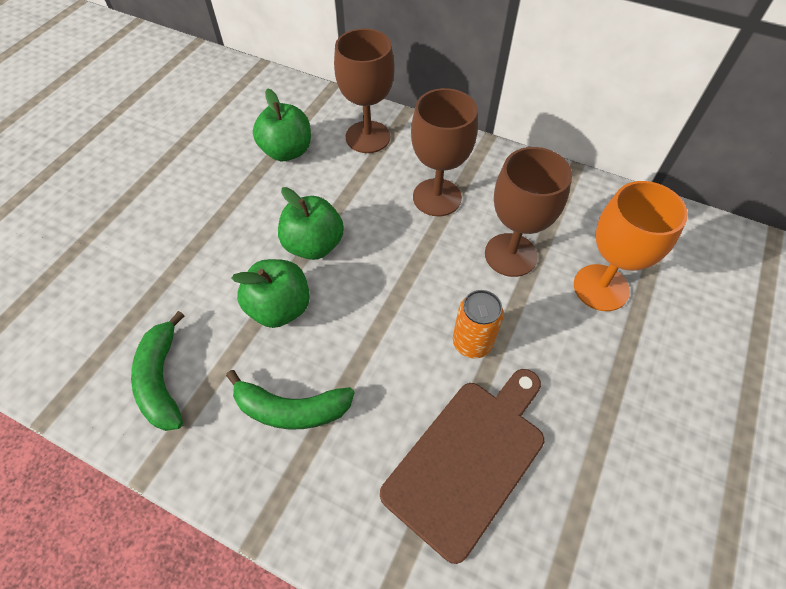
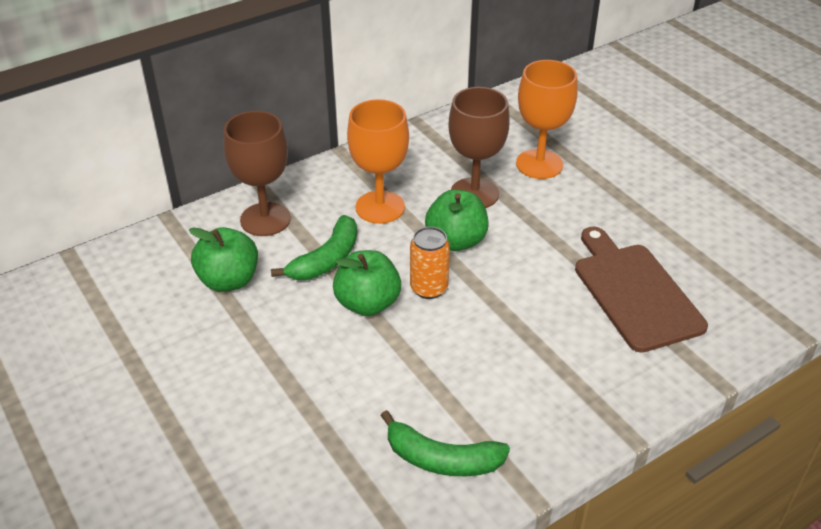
camera: 60 degrees left, 15 degrees down
green banana [226,370,354,429] -> green banana moved to [271,215,357,280]
green apple [231,259,310,328] -> green apple moved to [425,189,488,251]
brown goblet [411,88,478,216] -> orange goblet [347,99,409,224]
orange can [453,290,504,358] -> orange can moved to [410,227,450,299]

